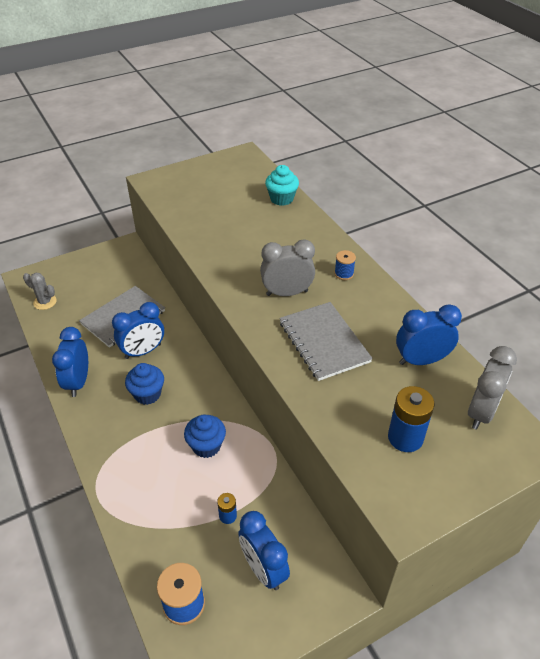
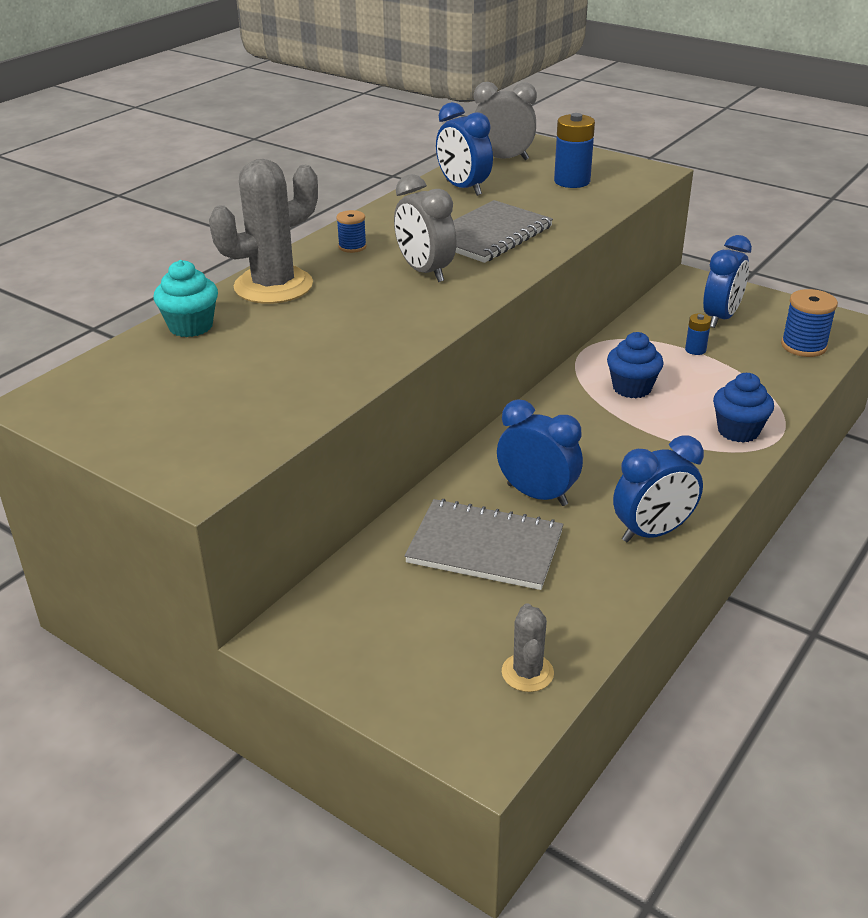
camera: 115 degrees left, 10 degrees down
blue cupcake [125,363,164,405] -> blue cupcake moved to [713,373,774,443]
none -> grey cactus [209,159,318,304]

